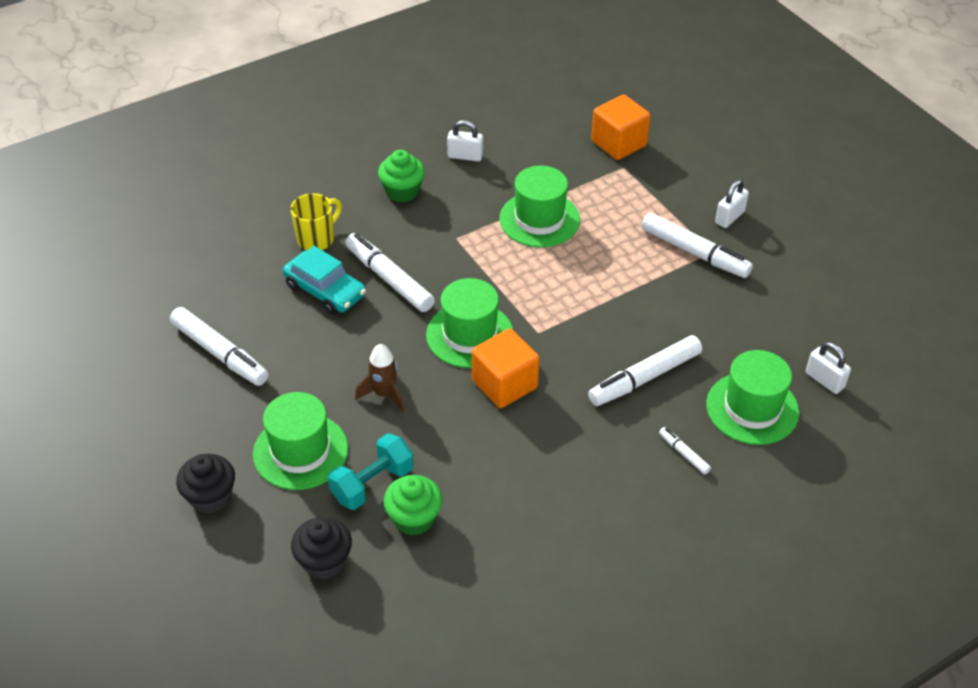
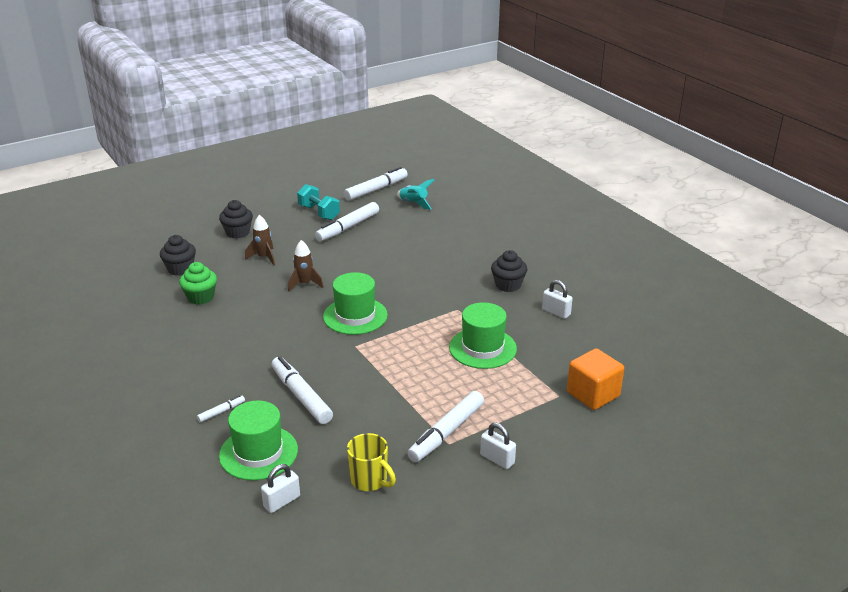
camera: 90 degrees right, 15 degrees down
green hat [253,392,348,490] -> brown rocket [245,215,275,265]
turquoise car [283,246,366,315] -> none
yellow mug [290,193,342,250] -> yellow mug moved to [347,433,396,491]
turquoise dumbbell [328,433,414,510] -> turquoise dumbbell moved to [297,184,340,220]
white marker [345,233,435,312] -> white marker moved to [344,167,408,201]
green cupcake [378,150,425,202] -> black cupcake [491,250,527,292]
white padlock [447,120,483,162] -> white padlock turned 60 degrees counterclockwise [542,280,572,319]
orange cube [472,329,540,408] -> none
none -> turquoise rocket [397,179,435,210]

